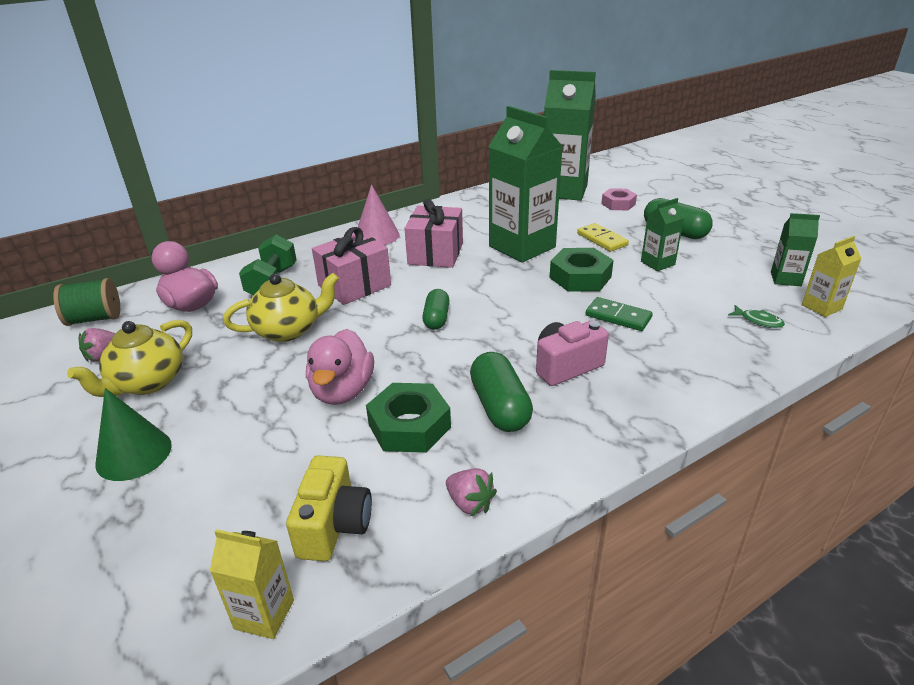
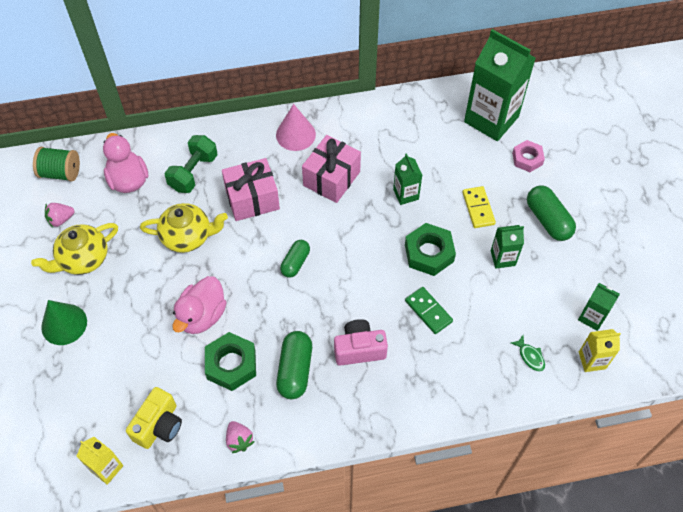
camera: 20 degrees right, 25 degrees up
green carton [488,106,563,263] -> green carton [393,154,422,205], size x0.47

